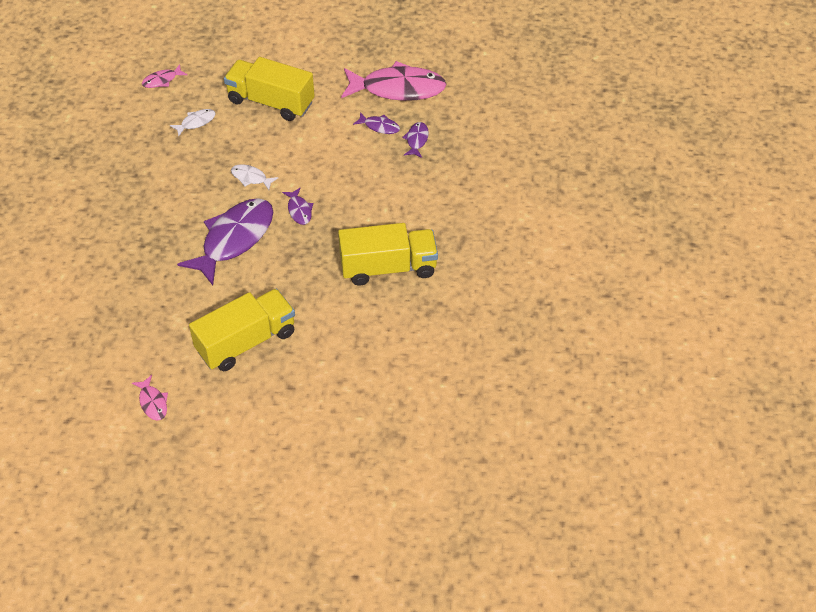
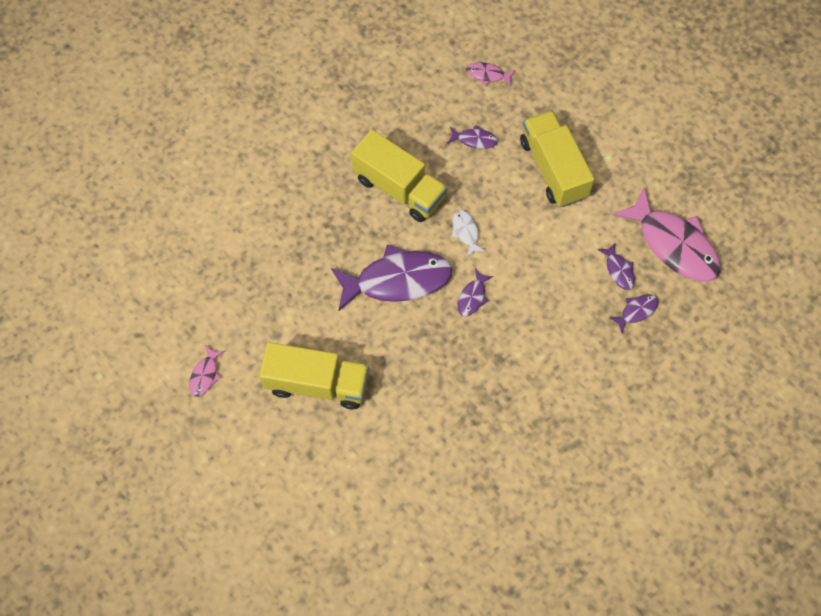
camera: 45 degrees right, 15 degrees up
white fish [170,109,216,136] -> purple fish [447,125,498,149]
yellow truck [338,223,438,286] -> yellow truck moved to [351,130,447,222]

